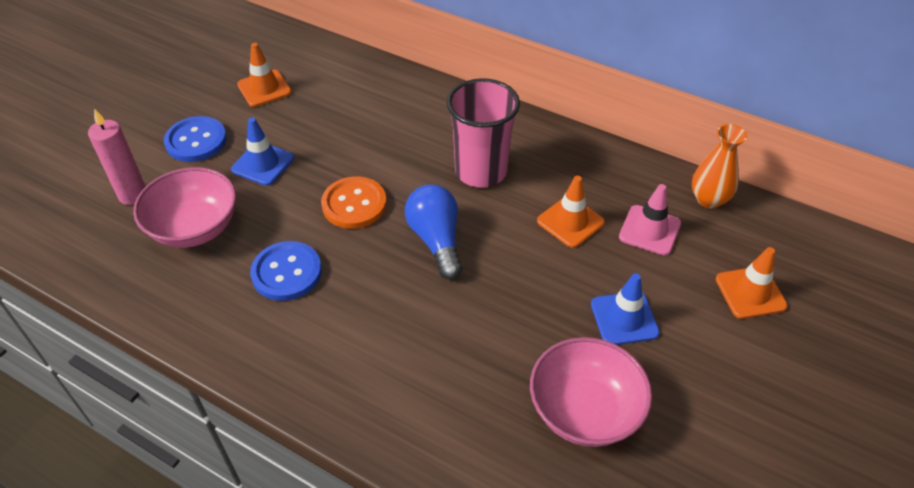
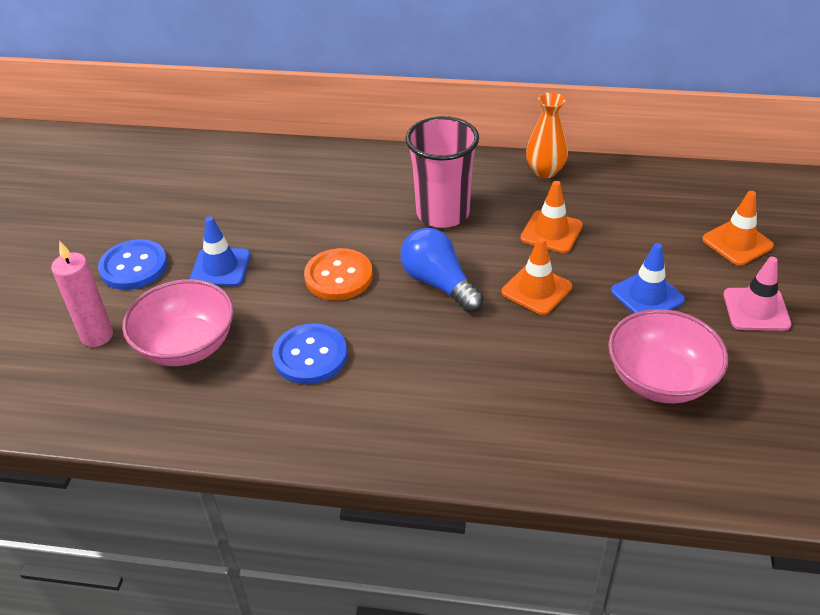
camera: 20 degrees left, 5 degrees down
orange traffic cone [237,43,292,107] -> orange traffic cone moved to [502,237,572,315]
pink traffic cone [619,184,681,256] -> pink traffic cone moved to [724,257,791,331]
orange vase [692,124,747,209] -> orange vase moved to [526,92,568,178]

